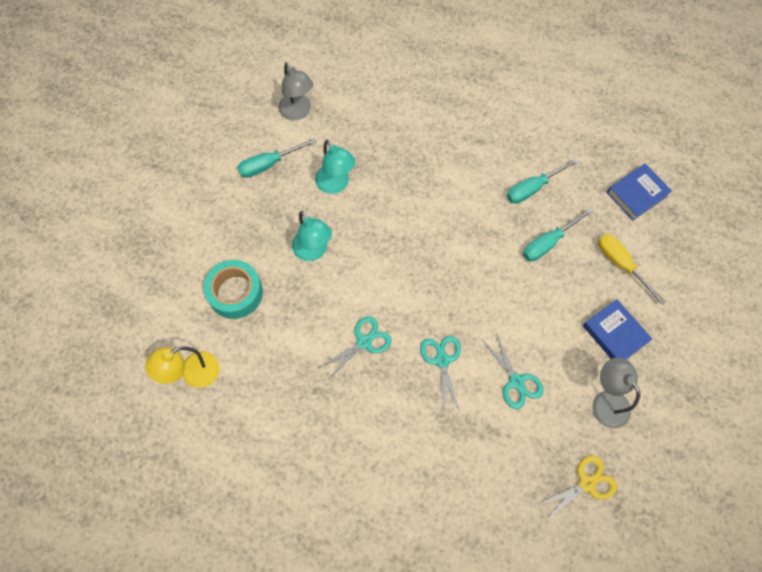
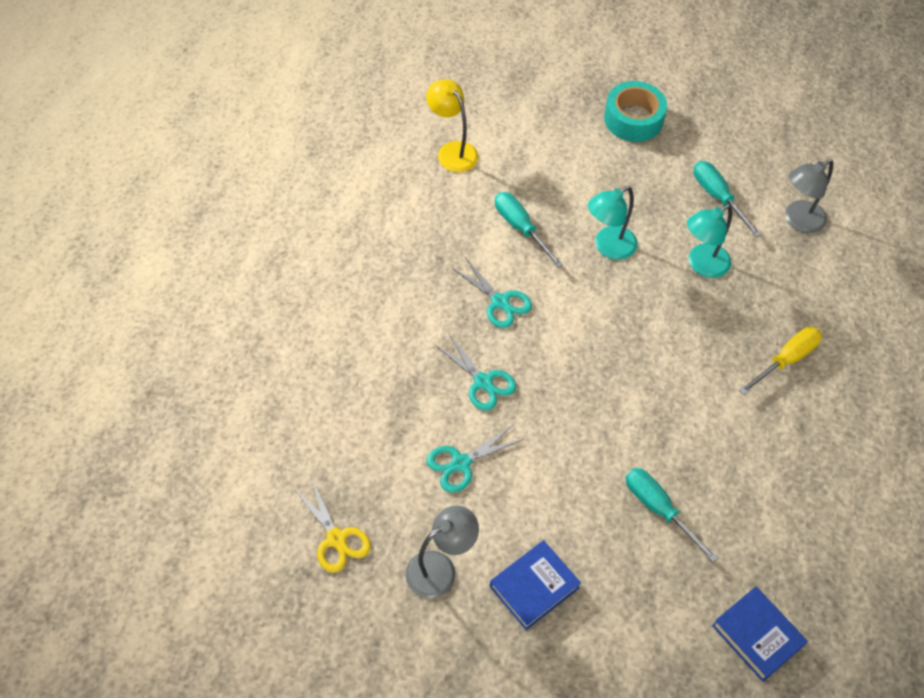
camera: 85 degrees right, 10 degrees down
turquoise tape [203,260,263,319] -> turquoise tape moved to [604,81,667,142]
turquoise scissors [420,336,461,413] -> turquoise scissors turned 60 degrees clockwise [434,334,516,411]
turquoise screwdriver [507,158,579,204] -> turquoise screwdriver moved to [495,192,563,268]
yellow screwdriver [598,234,666,305] -> yellow screwdriver moved to [739,327,822,395]

